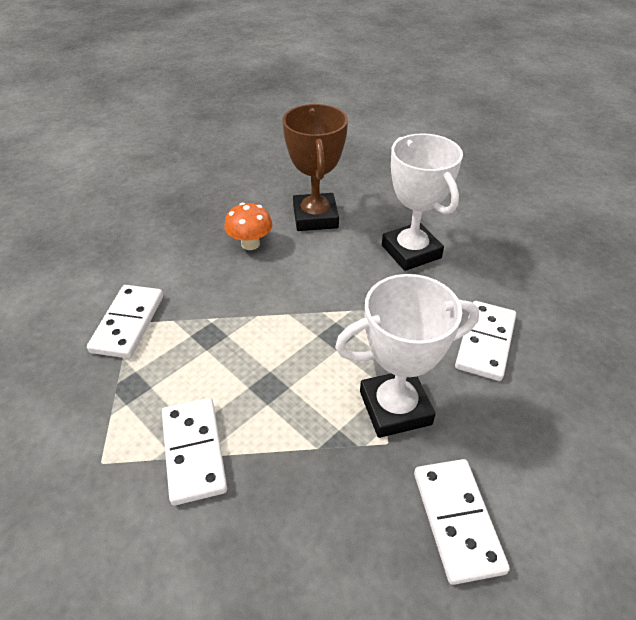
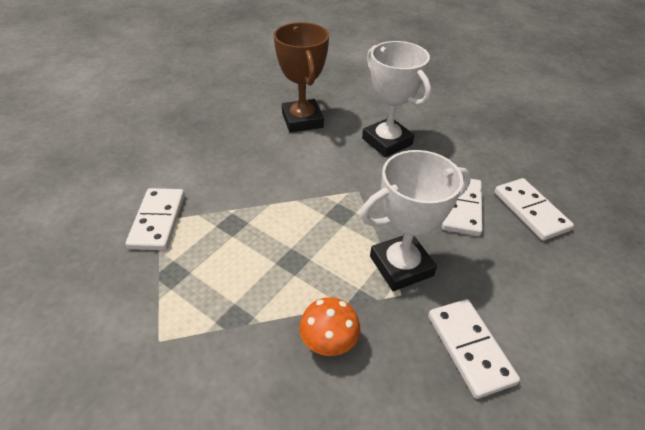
camera: 10 degrees left, 0 degrees up
white domino [162,398,227,505] -> white domino moved to [495,178,574,241]
orange mushroom [224,202,272,250] -> orange mushroom moved to [299,297,361,356]

